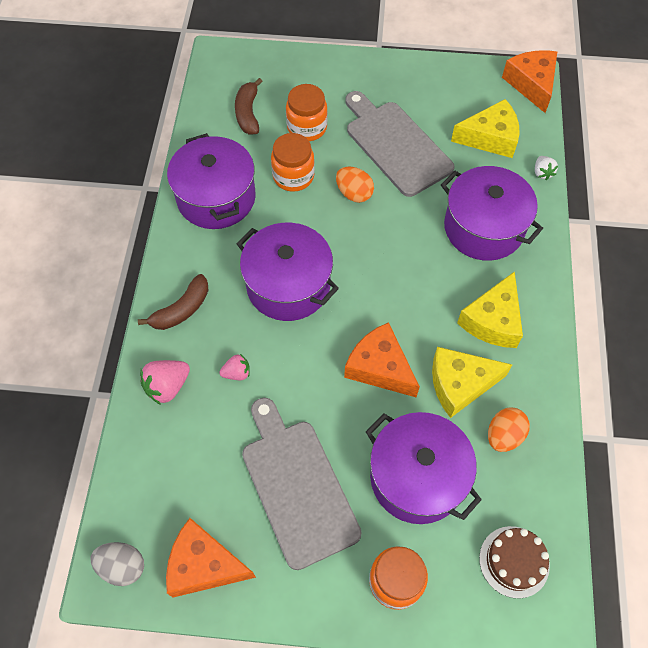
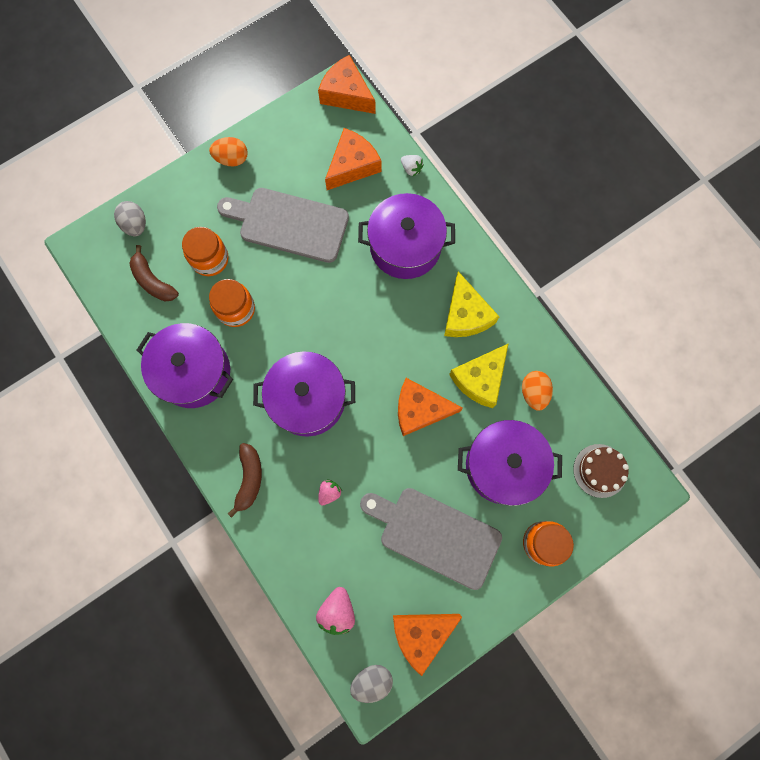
camera: 40 degrees left, 15 degrees up
pink strawberry [140,360,190,405] -> pink strawberry moved to [316,587,355,635]
orange egg [336,167,374,203] -> orange egg moved to [209,137,248,166]
yellow cheese [451,99,520,158] -> orange cheese [325,128,381,190]
none -> grey egg [114,201,146,236]

